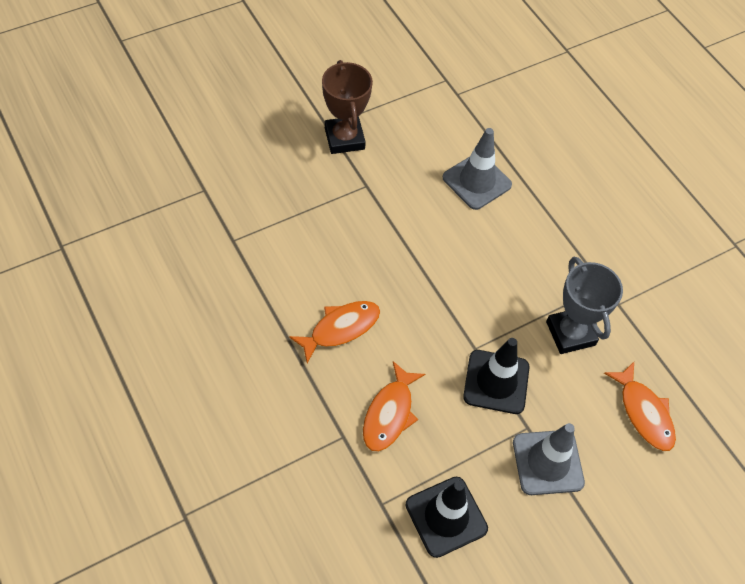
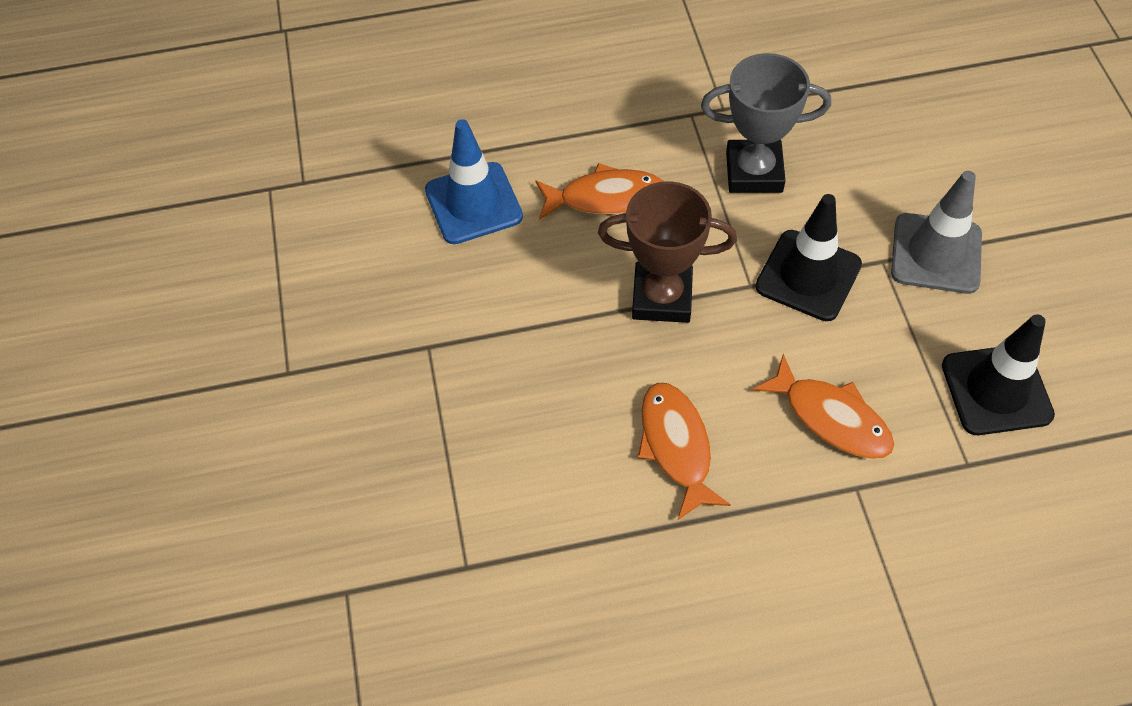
camera: 65 degrees left, 0 degrees up
brown trophy [322,60,373,154] -> brown trophy moved to [598,181,737,323]
grey traffic cone [443,128,512,210] -> blue traffic cone [425,119,523,244]
orange fish [604,362,676,451] -> orange fish moved to [535,163,664,220]

